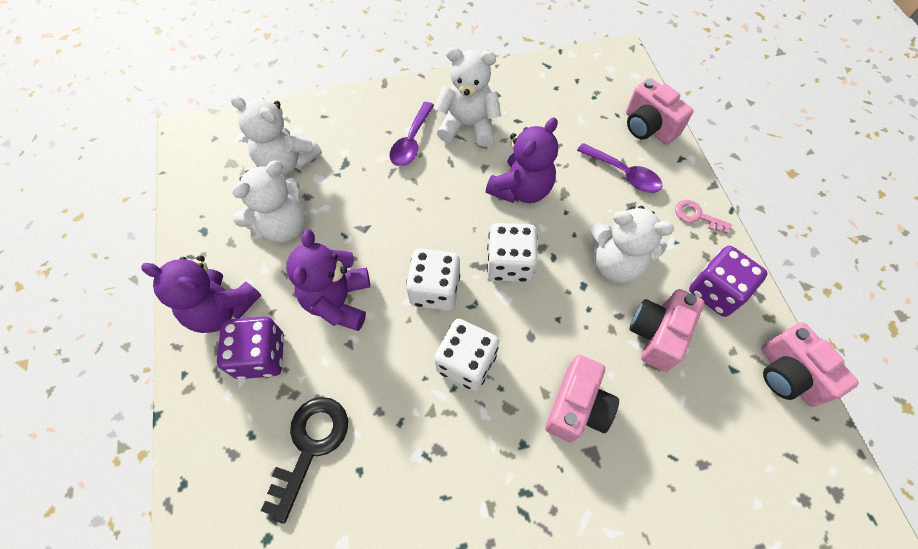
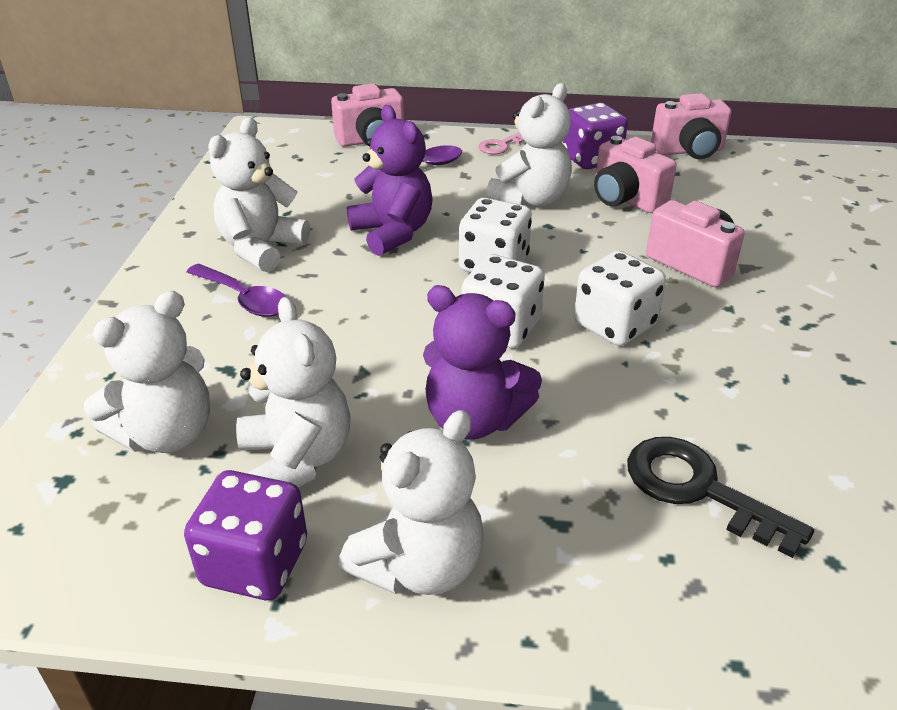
camera: 70 degrees left, 25 degrees down
purple teddy bear [141,255,261,333] -> white teddy bear [339,410,484,595]
purple dice [217,317,284,379] -> purple dice moved to [184,470,307,600]

